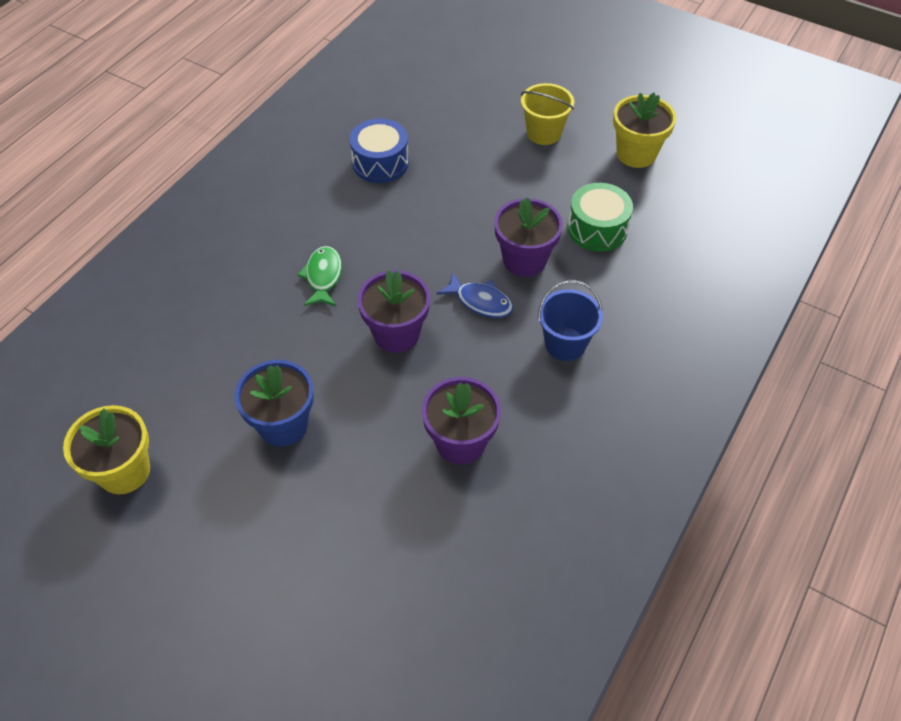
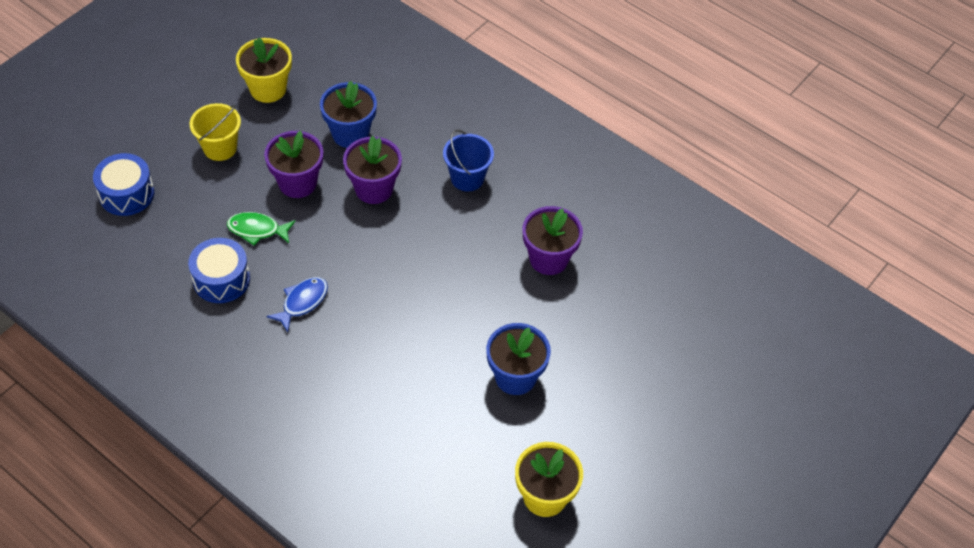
camera: 85 degrees left, 0 degrees up
green fish [297,246,342,306] -> green fish moved to [227,212,296,245]
purple flower pot [357,270,430,353] -> purple flower pot moved to [264,131,323,198]
blue fish [436,273,513,318] -> blue fish moved to [266,277,328,332]
green drum [568,183,633,252] -> blue flower pot [320,81,377,148]
none -> blue drum [93,153,155,216]

